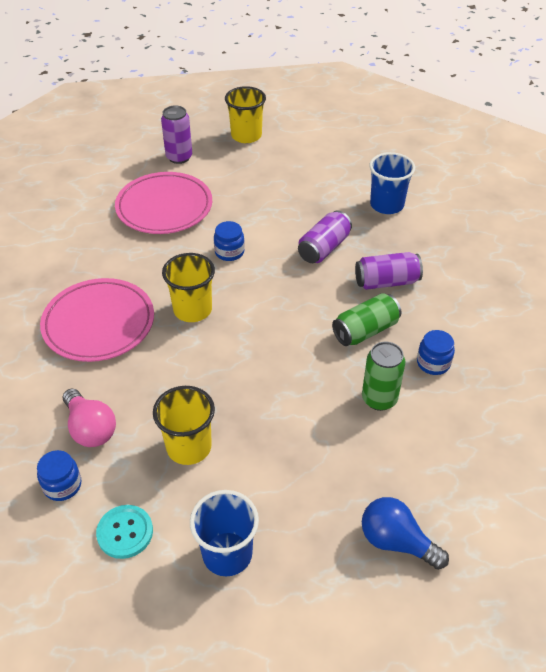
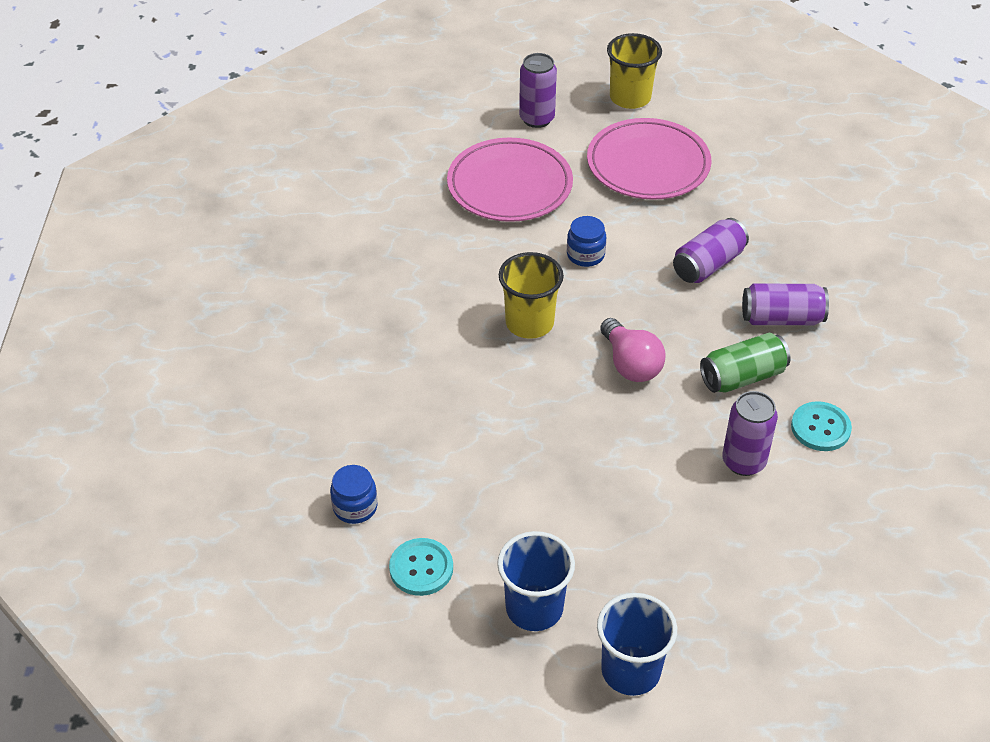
camera: 10 degrees right, 0 degrees up
pink plate [40,278,154,362] -> pink plate moved to [587,118,711,200]
pink light bulb [63,389,116,447] -> pink light bulb moved to [600,318,666,382]
yellow cup [153,386,215,465] -> none
green can [362,342,405,411] -> purple can [722,391,778,476]
blue light bulb [362,497,449,570] -> none
blue cup [369,152,415,214] -> blue cup moved to [597,593,677,696]
blue jar [417,330,455,375] -> turquoise button [791,401,852,451]

